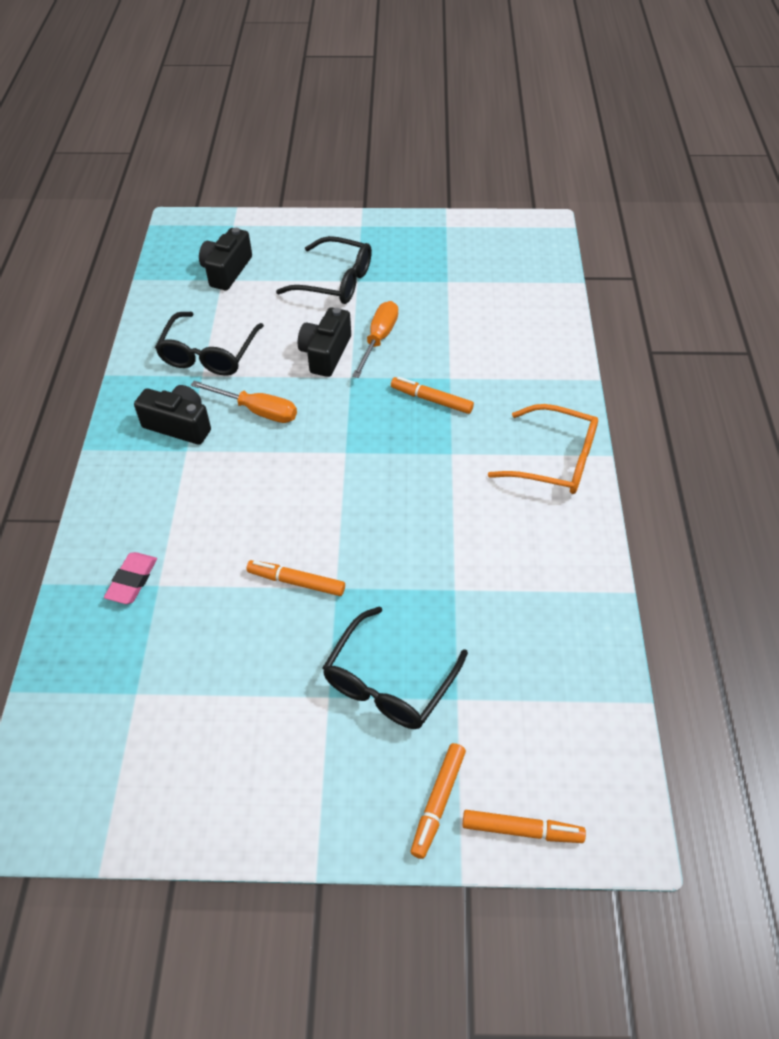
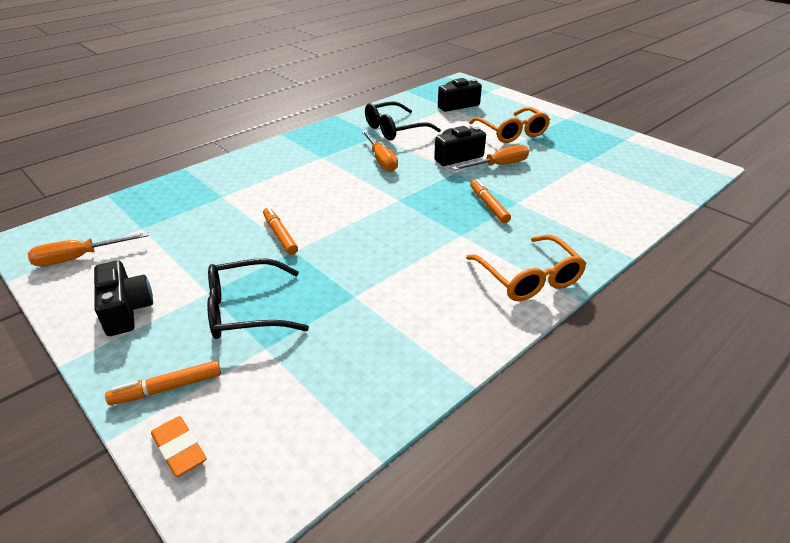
camera: 45 degrees right, 15 degrees down
pink eraser [104,552,157,604] -> none
black camera [134,385,211,445] -> black camera moved to [94,261,153,336]
black glasses [276,236,372,304] -> orange glasses [469,107,550,143]
orange marker [462,810,586,843] -> orange eraser [151,416,207,477]
none -> orange screwdriver [28,232,149,266]

